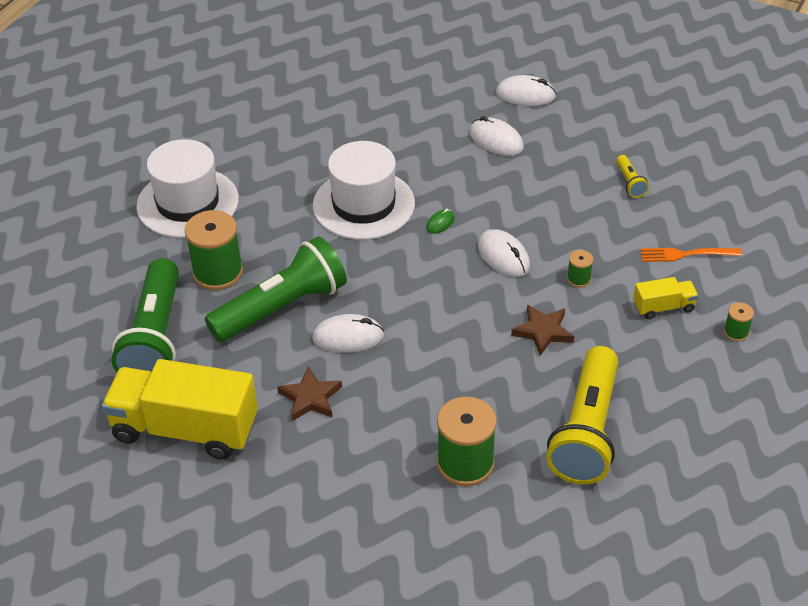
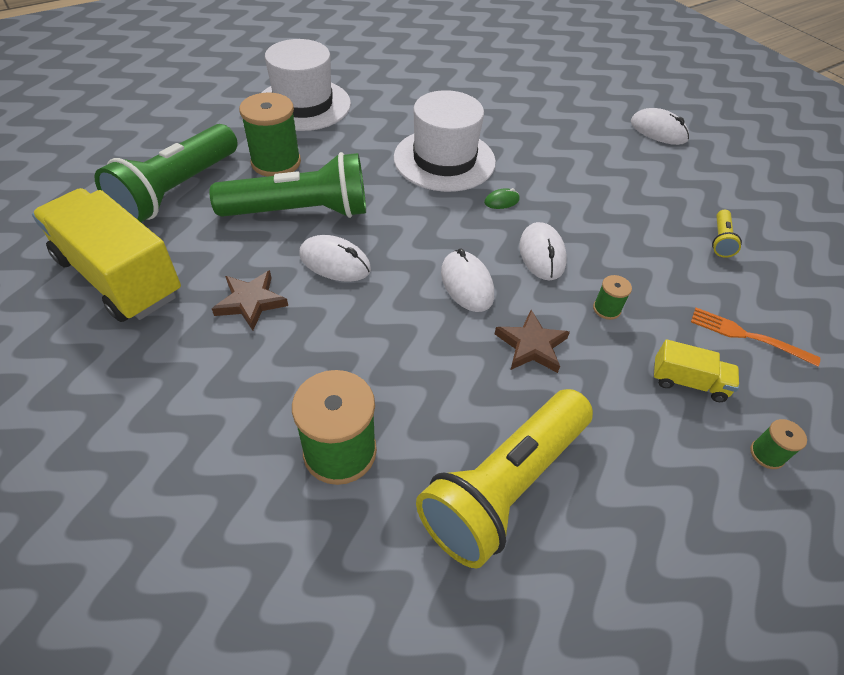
camera: 25 degrees right, 5 degrees up
white mouse [469,116,524,156] -> white mouse moved to [441,249,494,312]

